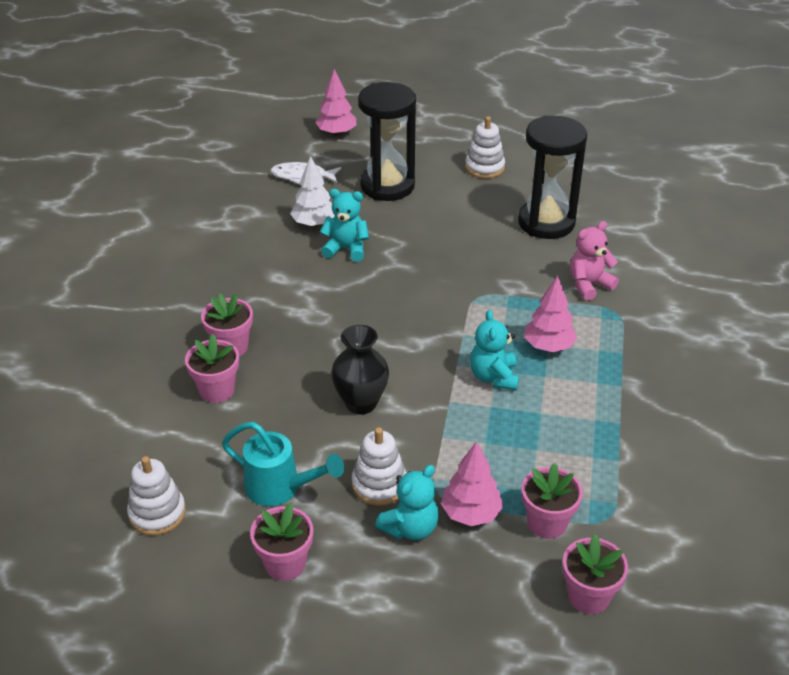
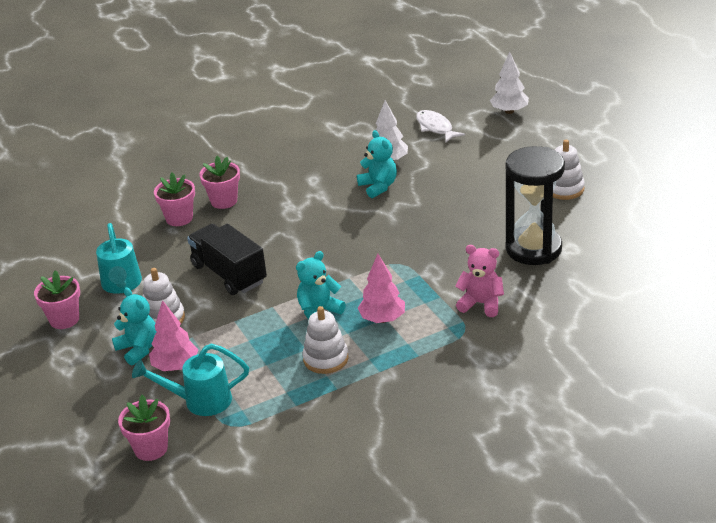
camera: 55 degrees right, 5 degrees down
white stacking toy [127,456,186,536] -> white stacking toy moved to [302,306,348,374]
pink tree [315,69,356,136] -> white tree [490,52,529,114]
black vase [331,325,389,415] -> black truck [187,224,267,295]
black hourglass [358,82,416,201] -> none
turquoise teddy bear [375,465,439,540] -> turquoise teddy bear turned 135 degrees counterclockwise [112,287,156,365]
pink flower pot [522,463,583,539] -> turquoise watering can [132,343,249,416]

